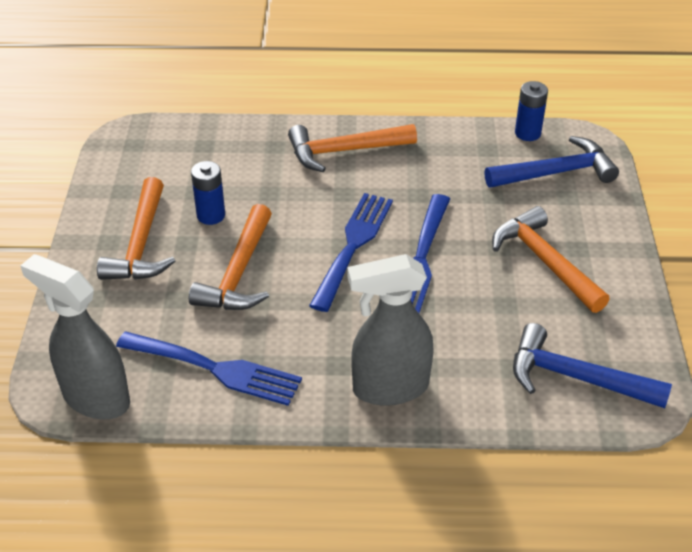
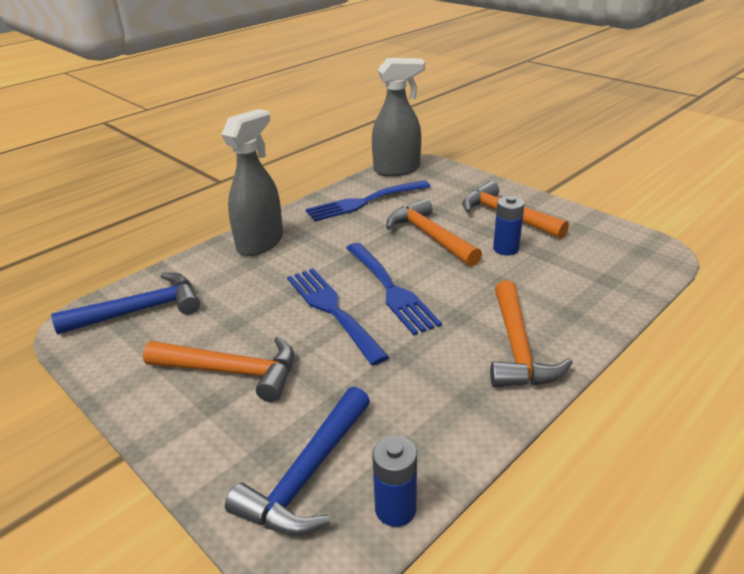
camera: 135 degrees right, 10 degrees down
orange hammer [288,124,417,172] -> orange hammer turned 150 degrees clockwise [490,280,573,387]

